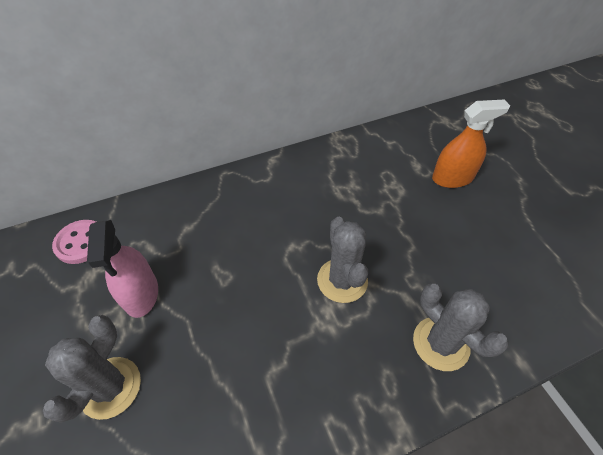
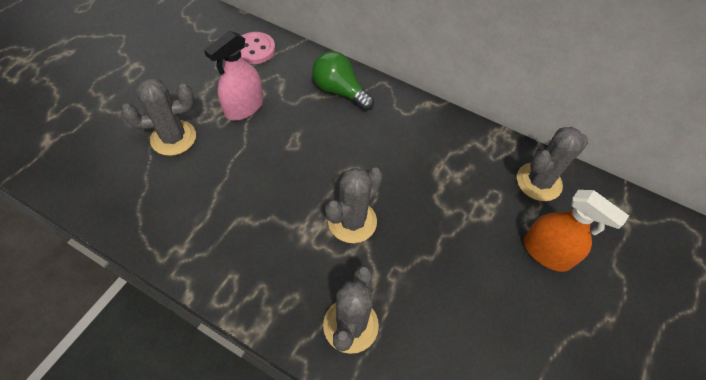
camera: 50 degrees right, 5 degrees up
none -> green light bulb [312,51,374,111]
none -> grey cactus [517,127,588,201]

